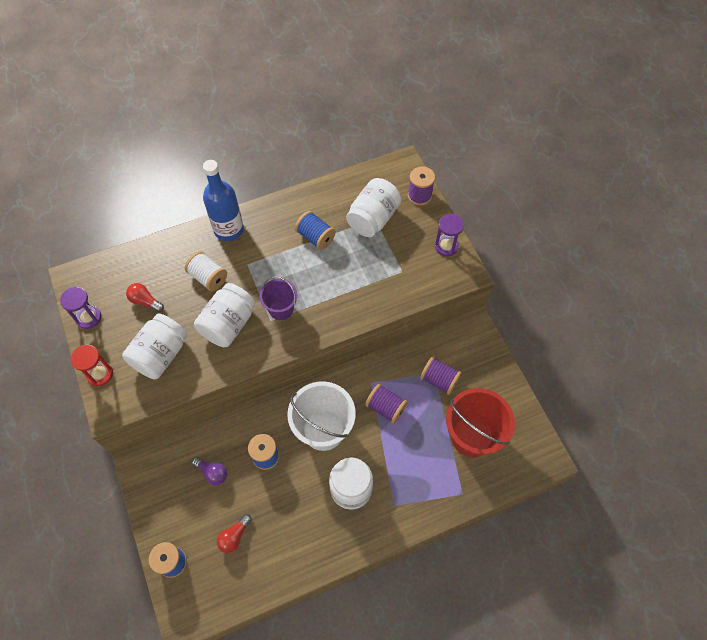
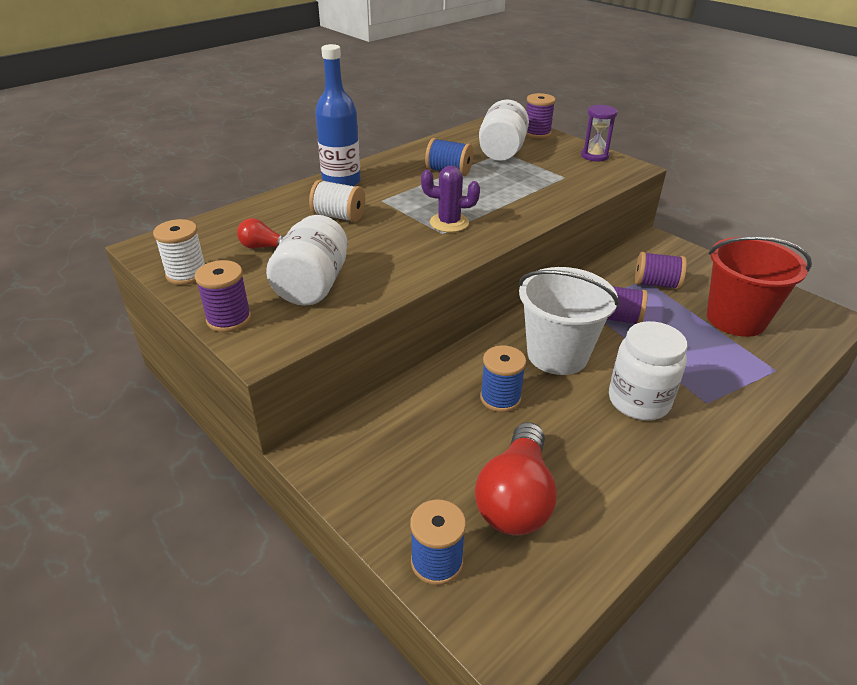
camera: 20 degrees left, 25 degrees down
purple hourglass [60,287,101,329] -> white spool [153,219,205,285]
red hourglass [71,345,113,386] -> purple spool [195,260,251,332]
purple light bulb [192,457,227,485] -> none
white jar [194,283,255,347] -> none
red light bulb [217,514,252,553] -> red light bulb [475,422,557,535], size x2.01
purple bucket [259,276,297,320] -> purple cactus [421,165,480,232]

